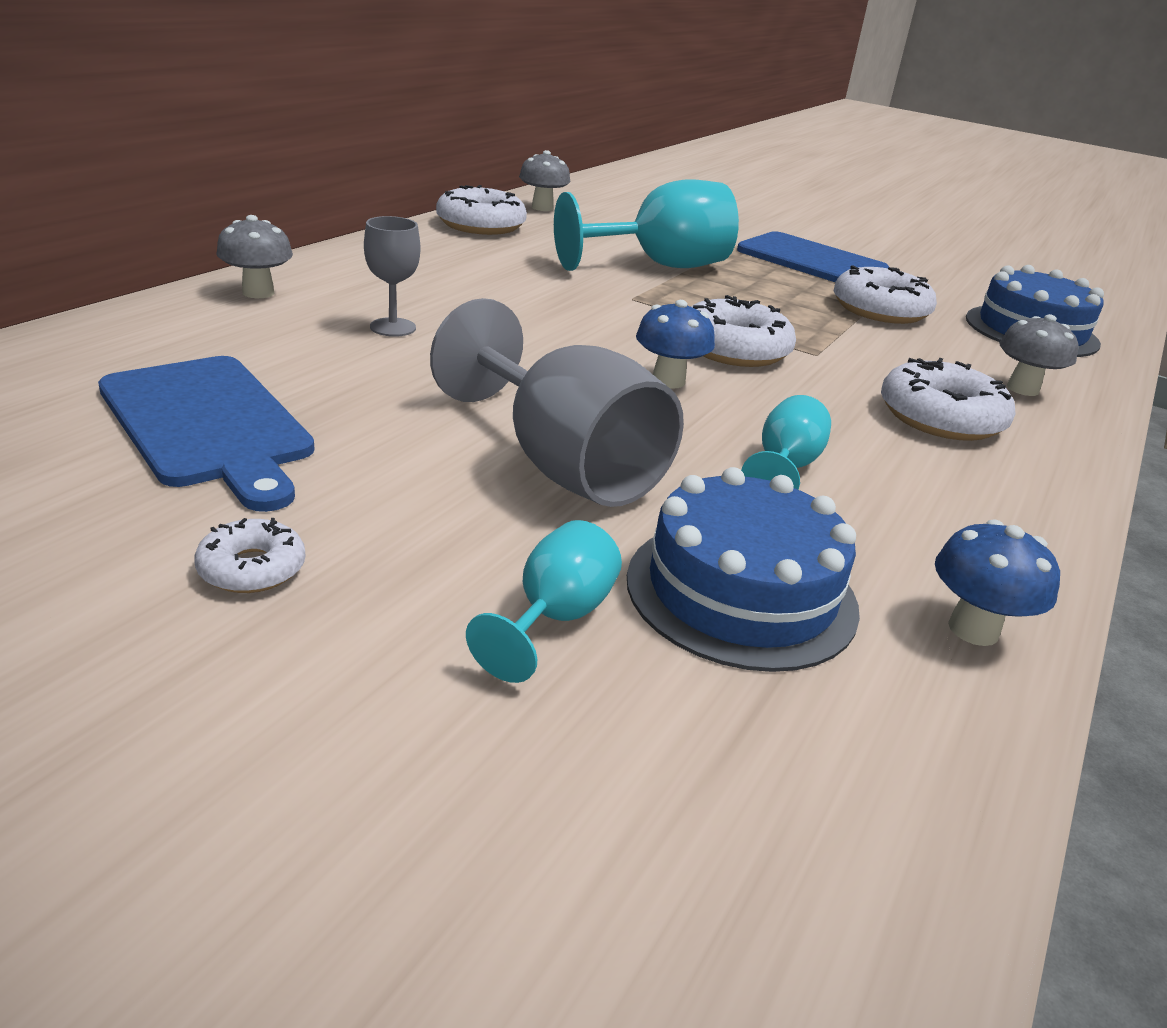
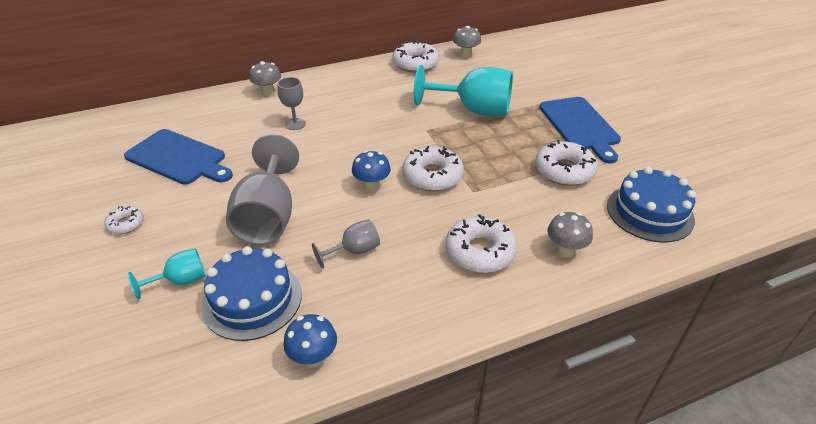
camera: 40 degrees right, 10 degrees up
blue cutting board [98,356,315,512] -> blue cutting board turned 60 degrees counterclockwise [124,129,233,185]
turquoise goblet [741,395,831,490] -> grey goblet [312,219,380,269]

